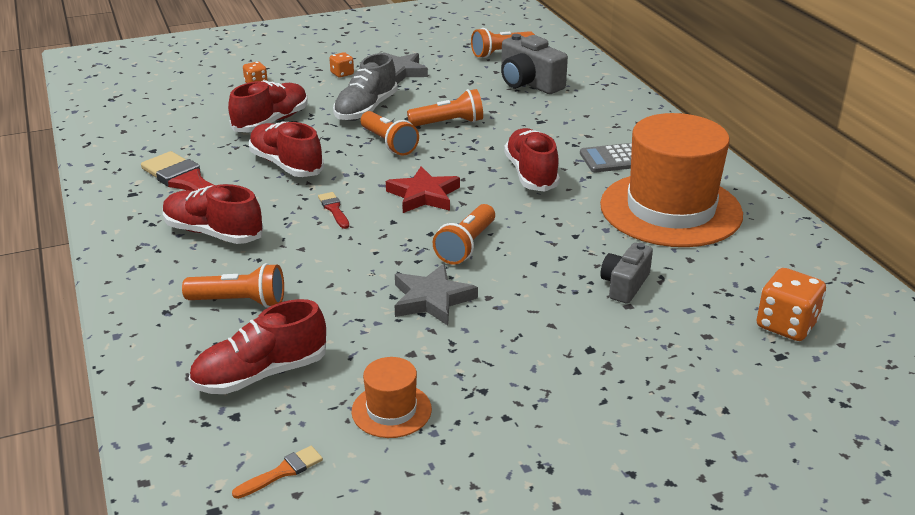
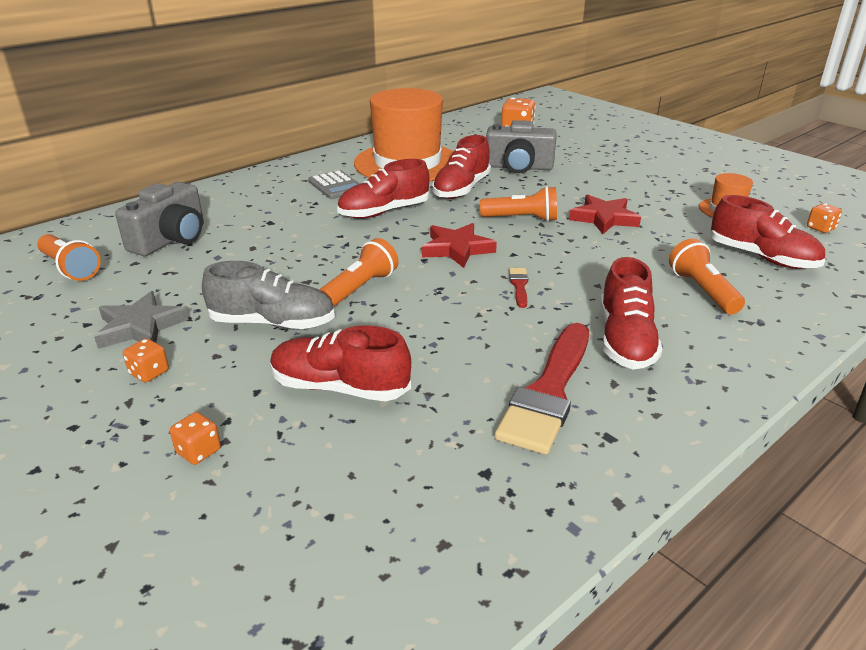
camera: 110 degrees left, 0 degrees up
orange brush [232,446,323,499] -> orange dice [807,203,842,233]
red shoe [249,122,324,177] -> red shoe moved to [432,135,491,199]
red brush [318,192,349,229] -> red brush turned 135 degrees clockwise [509,268,528,308]
grey star [395,264,478,326] -> red star [569,195,641,234]
orange flashlight [407,89,483,126] -> none
grey camera [600,243,653,304] -> grey camera [486,120,556,173], size x1.57

